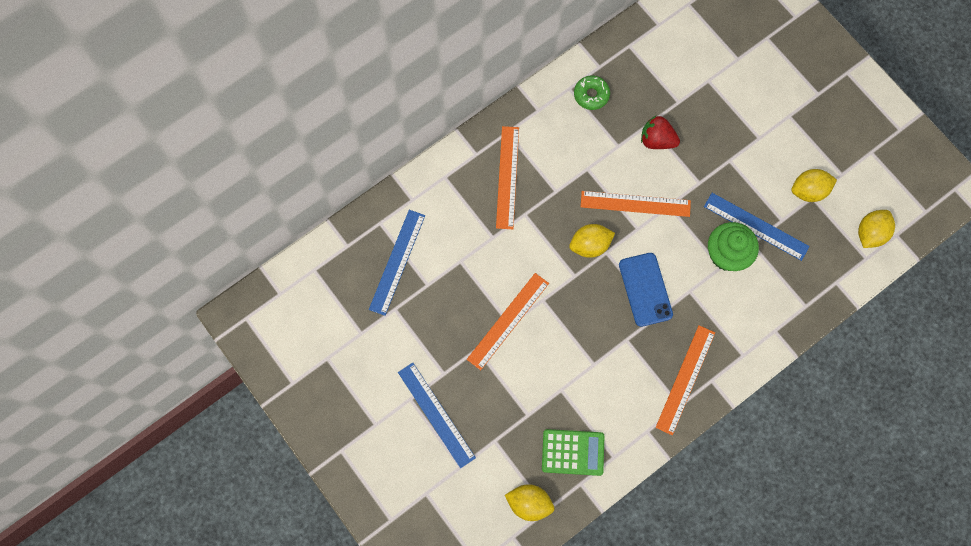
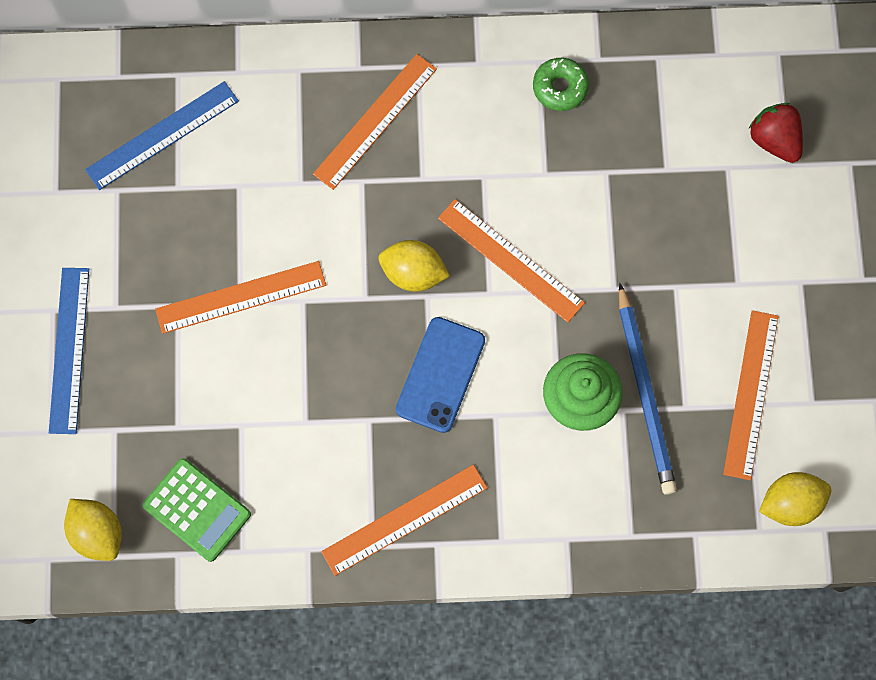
camera: 35 degrees right, 0 degrees up
red strawberry [641,116,680,149] -> red strawberry moved to [749,103,803,163]
blue ruler [704,193,810,261] -> blue pencil [619,283,677,495]
yellow lemon [791,169,837,202] -> orange ruler [723,310,779,480]

